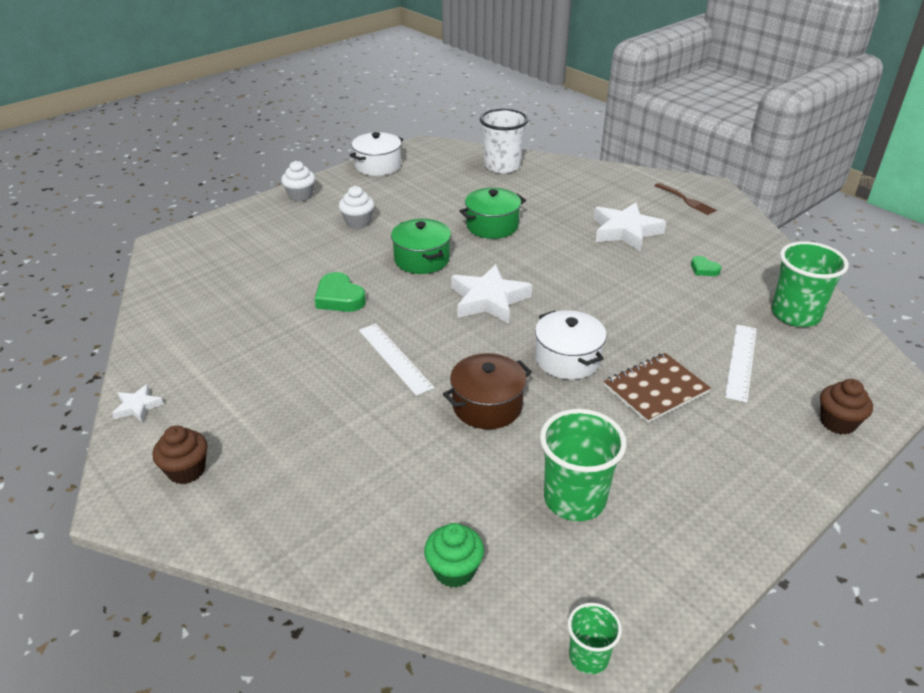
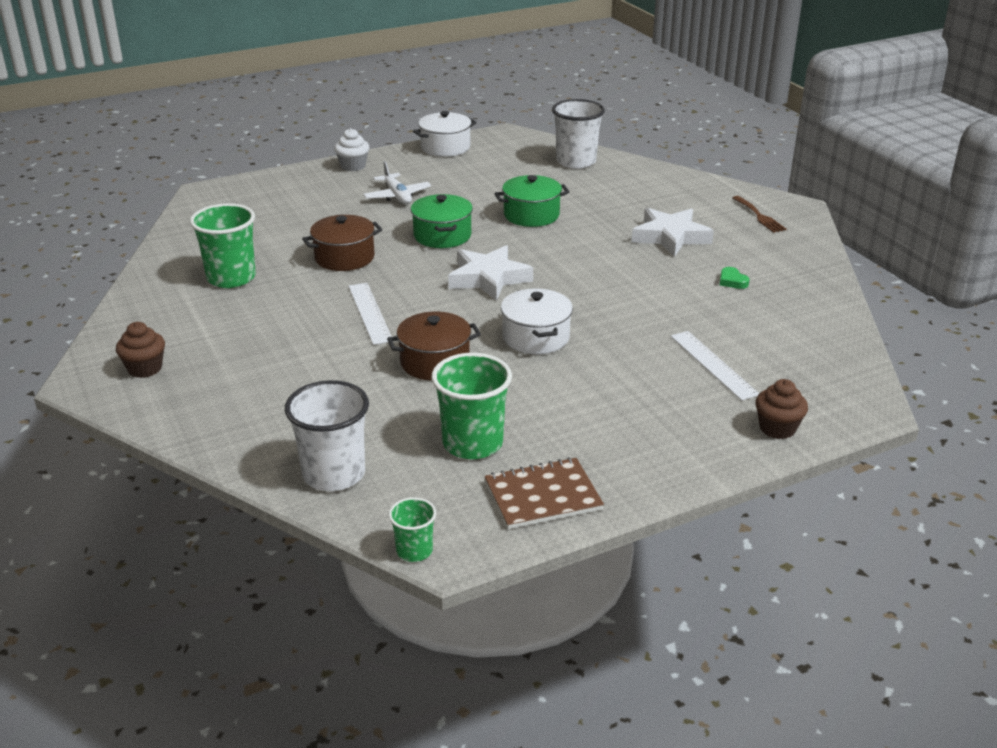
camera: 15 degrees right, 5 degrees down
white star [112,384,164,422] -> none
green heart [315,272,366,312] -> brown pot [302,215,383,271]
white cupcake [339,186,374,229] -> white plane [363,161,431,204]
green cupcake [424,523,484,588] -> white cup [285,380,369,491]
brown notebook [604,353,711,423] -> brown notebook moved to [485,457,604,529]
white ruler [725,325,757,403] -> white ruler turned 60 degrees counterclockwise [671,331,760,401]
green cup [771,241,849,327] -> green cup moved to [190,203,256,288]

